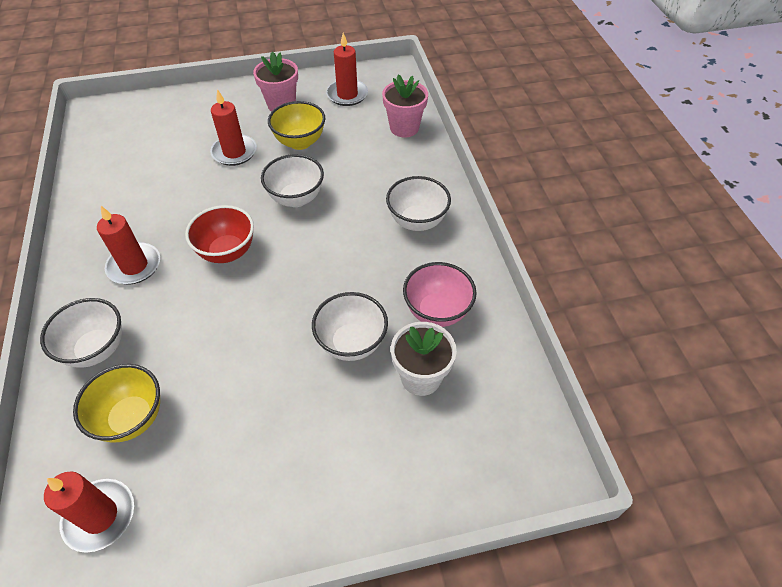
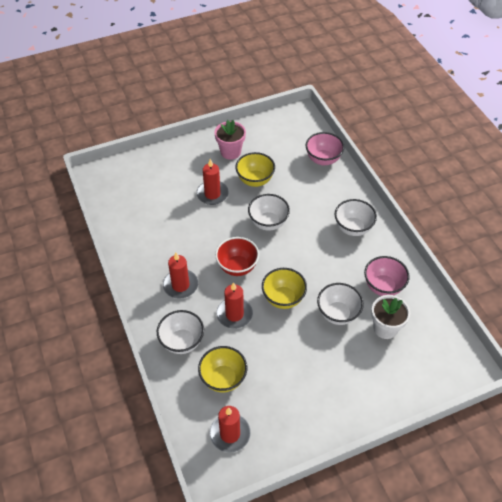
camera: 10 degrees left, 0 degrees up
red candle [326,33,368,106] -> red candle moved to [216,282,253,329]
pink flower pot [382,74,428,137] -> pink bowl [305,132,344,165]
none -> yellow bowl [262,268,307,309]

